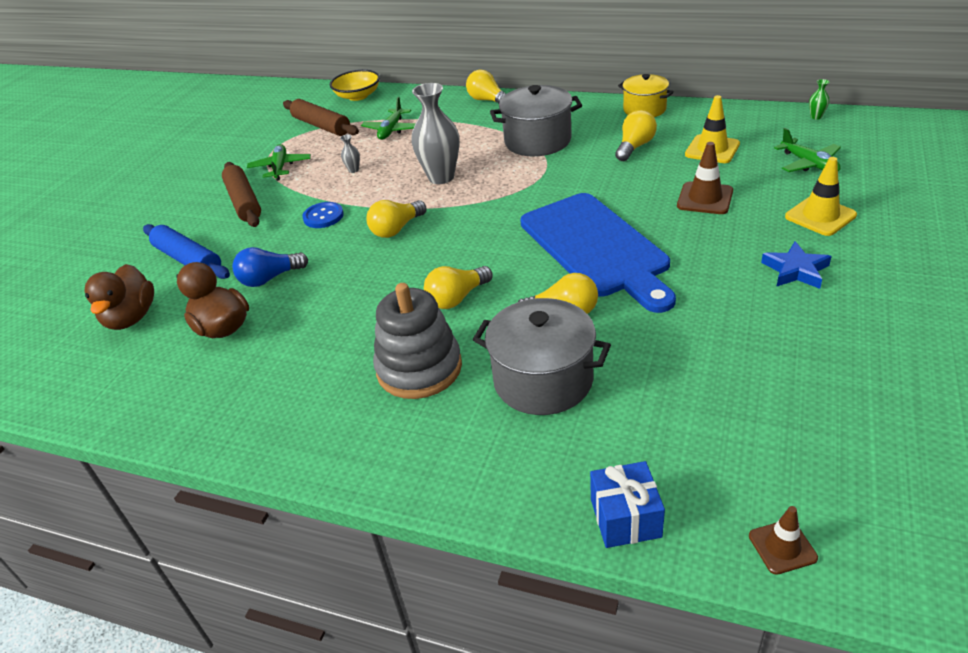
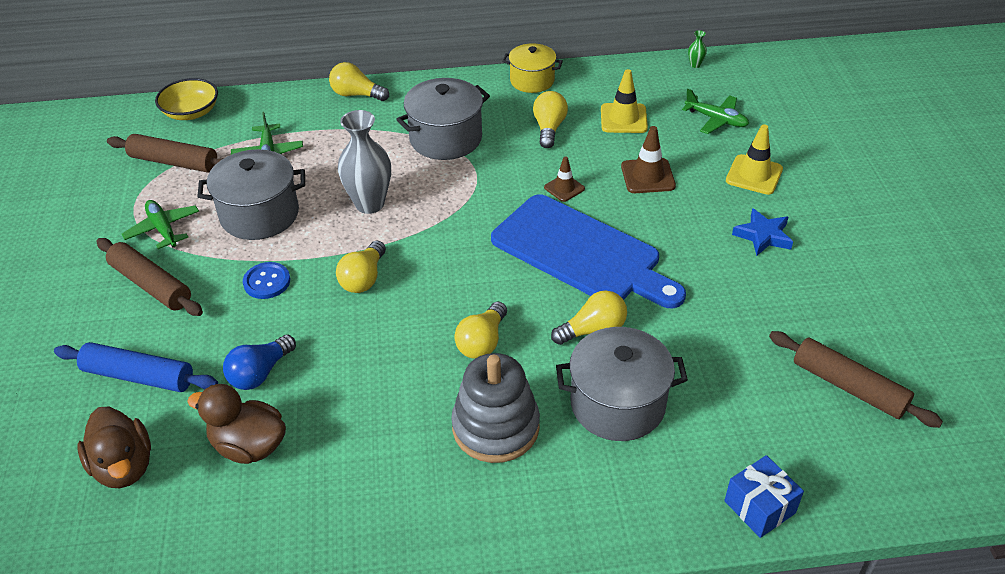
camera: 30 degrees left, 5 degrees up
grey vase [340,134,360,173] -> grey pot [197,149,305,240]
brown traffic cone [749,506,818,575] -> brown traffic cone moved to [544,156,585,202]
none -> brown rolling pin [769,331,943,428]

